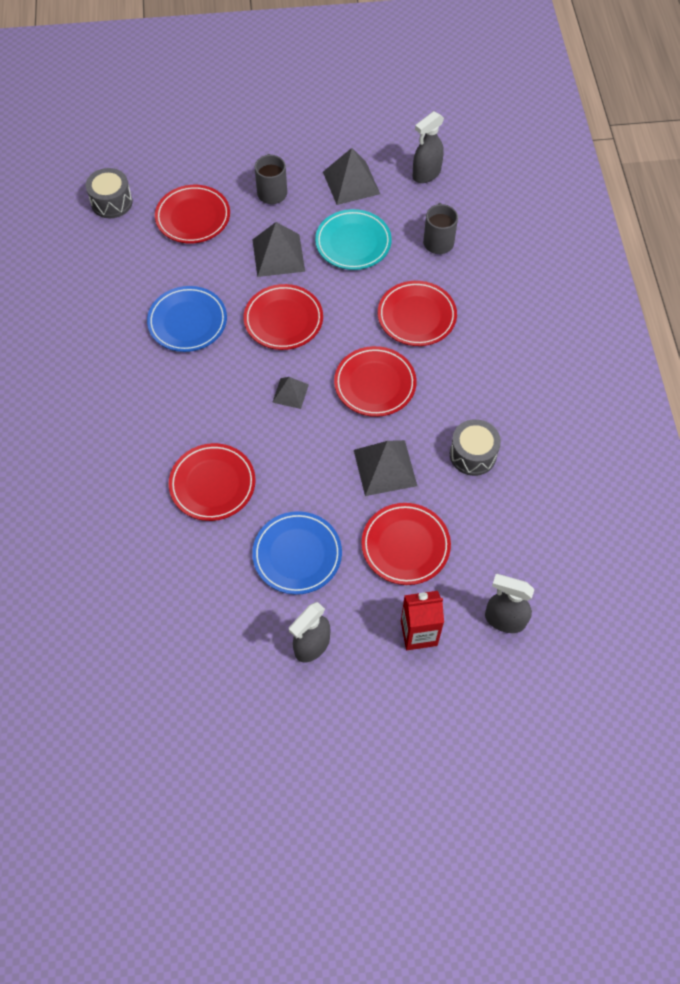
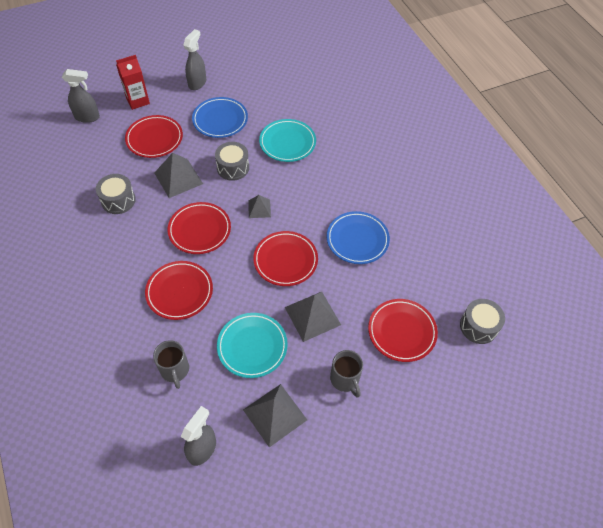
camera: 160 degrees right, 5 degrees down
red plate [169,443,256,521] -> turquoise plate [259,119,316,162]
none -> grey drum [215,142,249,181]

